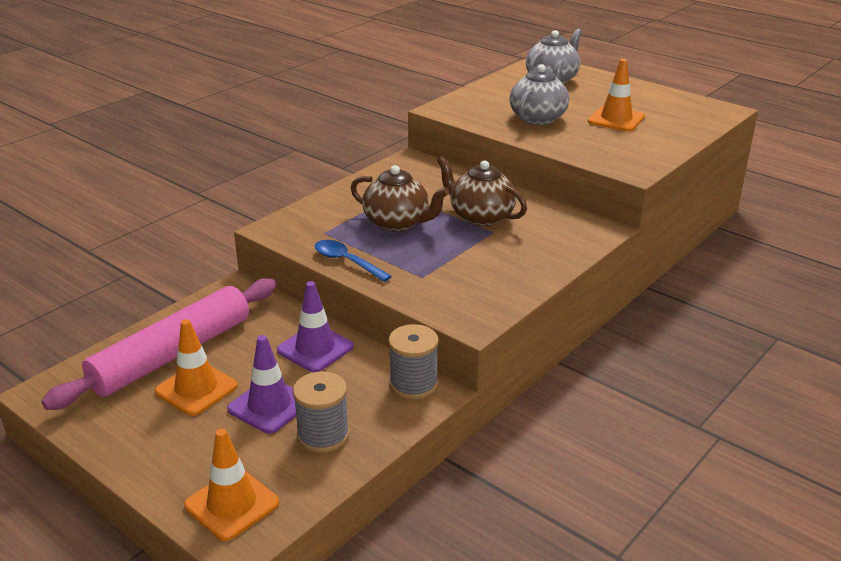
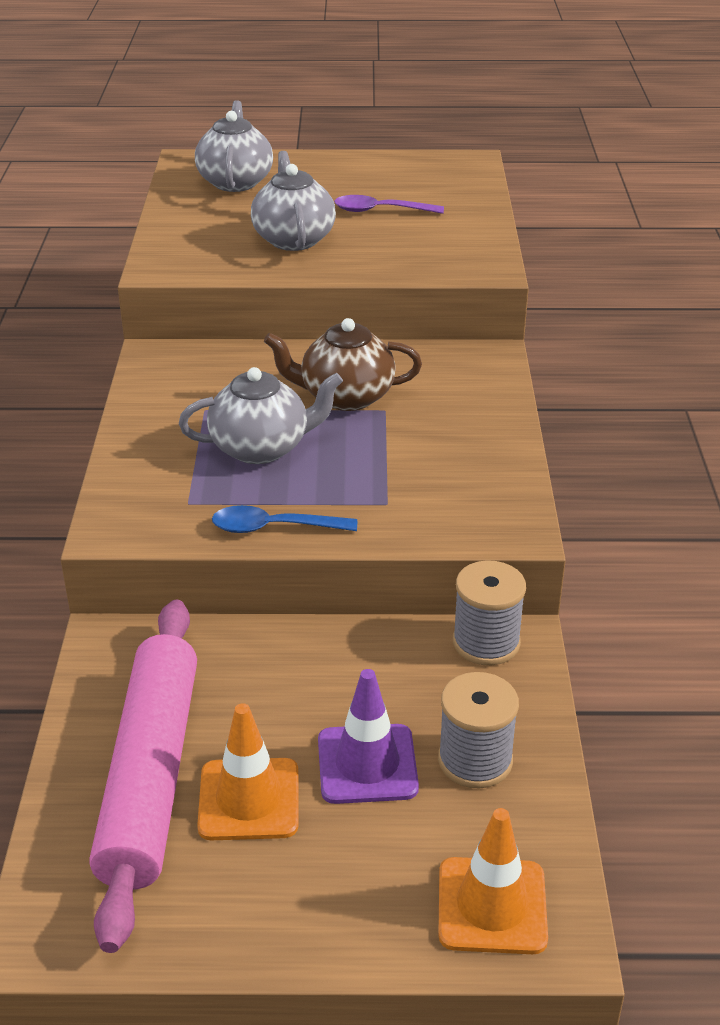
camera: 40 degrees left, 5 degrees up
purple traffic cone [277,281,354,372] -> none
brown teapot [351,165,449,232] -> grey teapot [179,367,343,464]
orange traffic cone [588,59,645,132] -> purple spoon [334,195,444,214]

